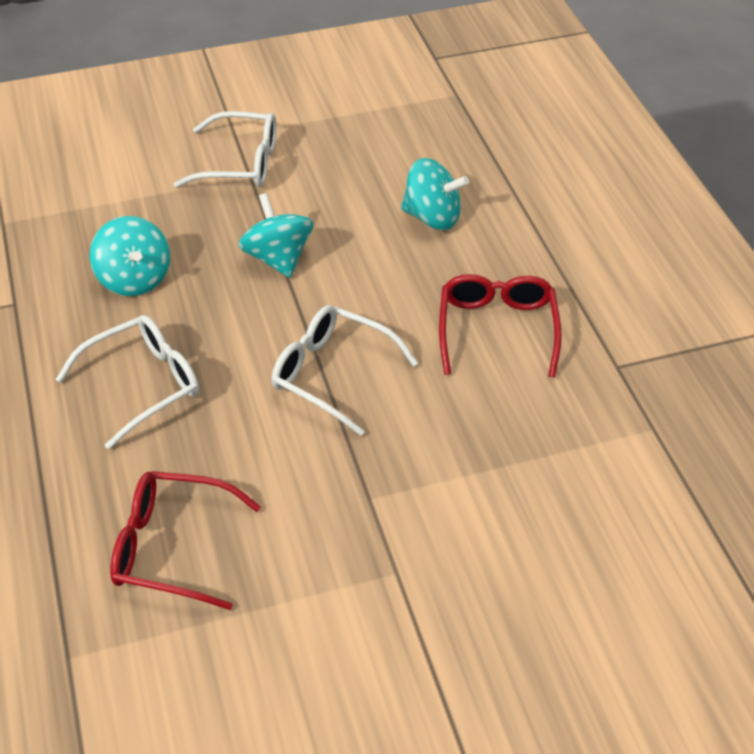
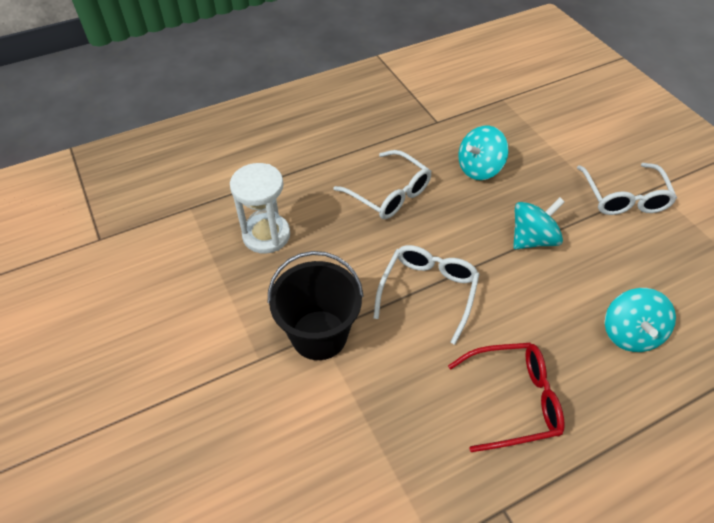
camera: 80 degrees right, 5 degrees up
red glasses [110,471,261,610] -> white hourglass [230,163,290,254]
none -> black bucket [268,251,364,360]

